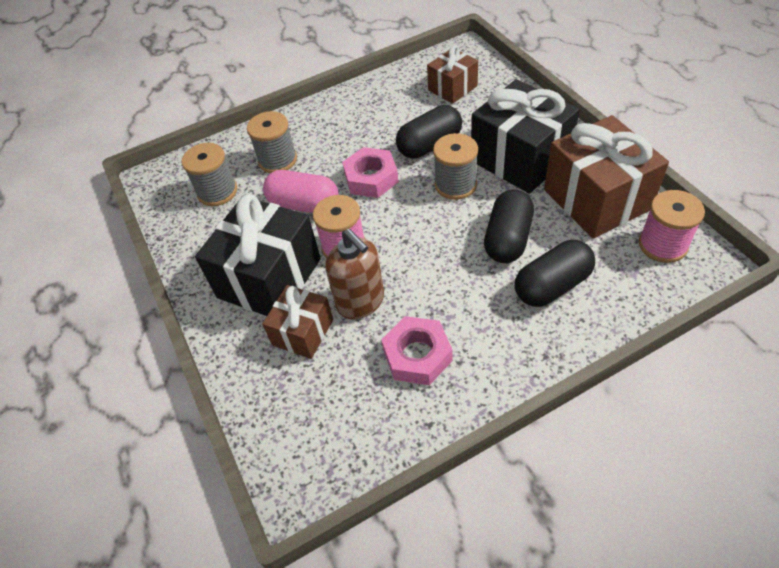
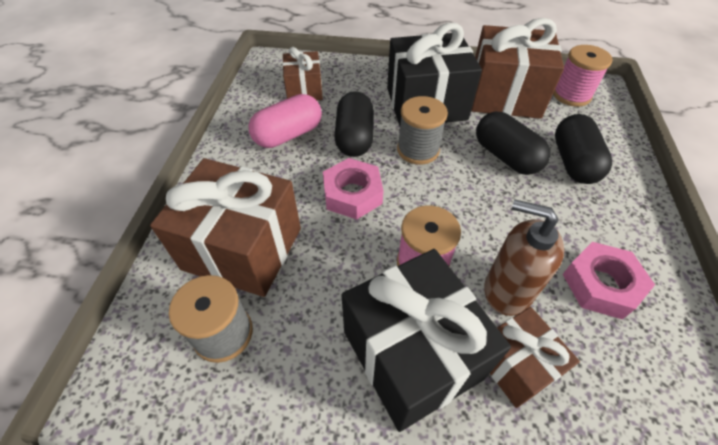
camera: 60 degrees left, 0 degrees up
grey spool [247,111,297,173] -> brown gift [150,158,301,297]
pink capsule [263,170,339,213] -> pink capsule moved to [249,94,322,148]
brown soap dispenser [326,229,384,320] -> brown soap dispenser turned 150 degrees counterclockwise [484,199,564,316]

